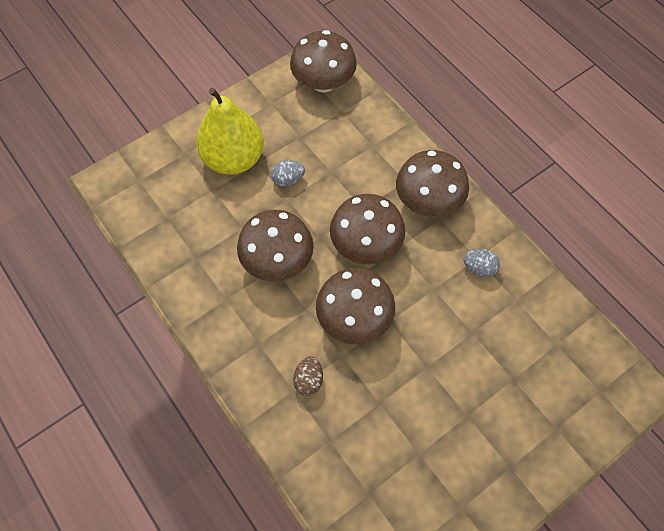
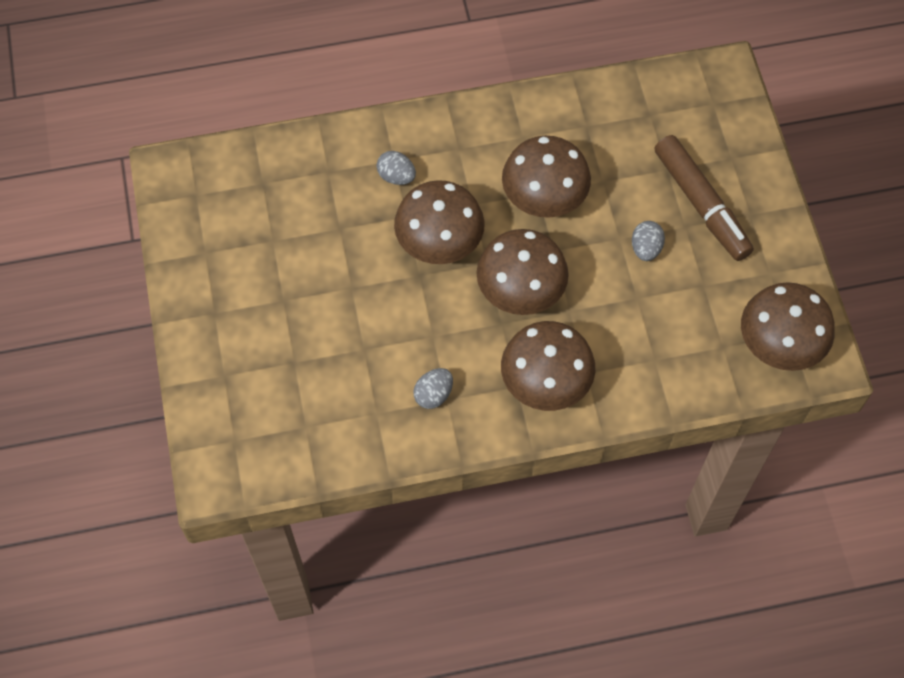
camera: 115 degrees right, 0 degrees up
yellow pear [196,88,264,175] -> brown marker [655,135,754,261]
brown egg [293,356,323,396] -> grey egg [377,151,416,185]

